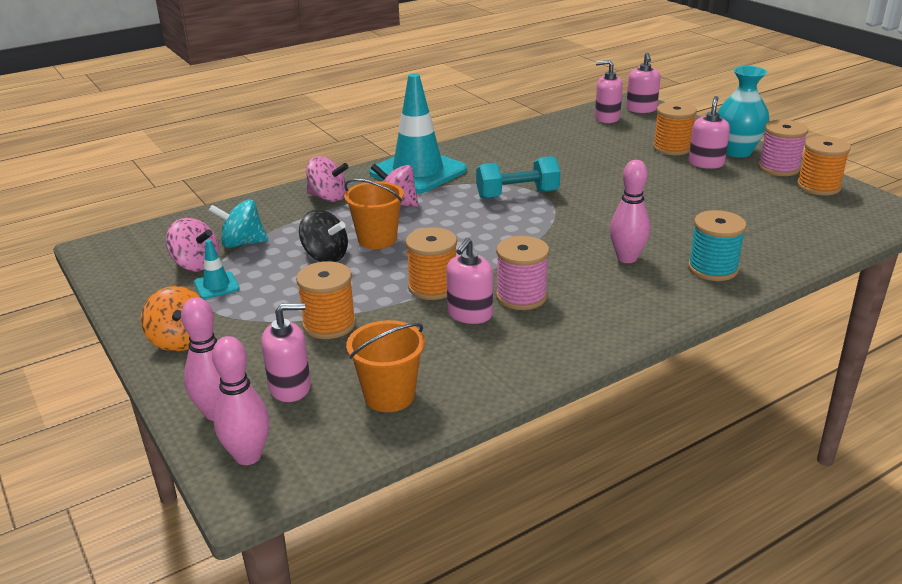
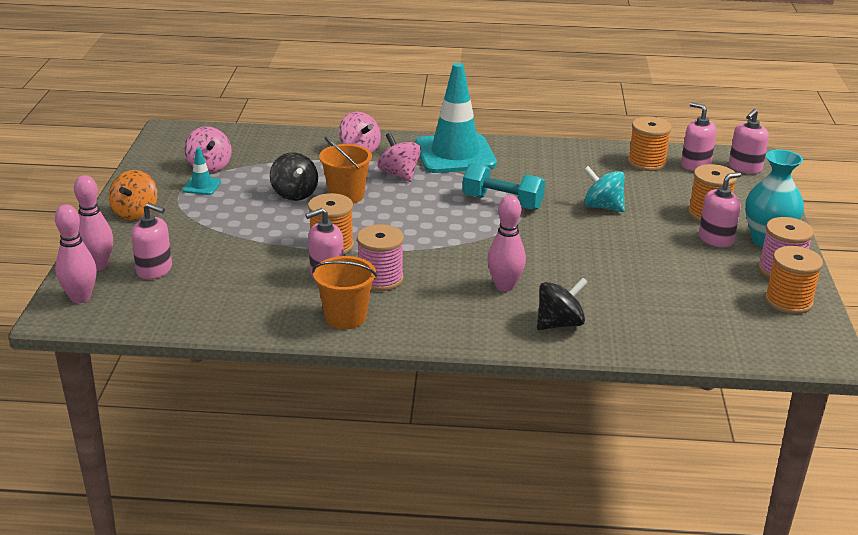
camera: 35 degrees right, 0 degrees up
turquoise spinning top [209,200,268,248] -> turquoise spinning top moved to [584,166,625,212]
orange spool [296,261,356,339] -> orange spool moved to [628,117,672,171]
orange bucket [346,320,425,412] -> orange bucket moved to [312,256,377,329]
turquoise spool [688,210,746,281] -> black spinning top [537,278,588,330]

